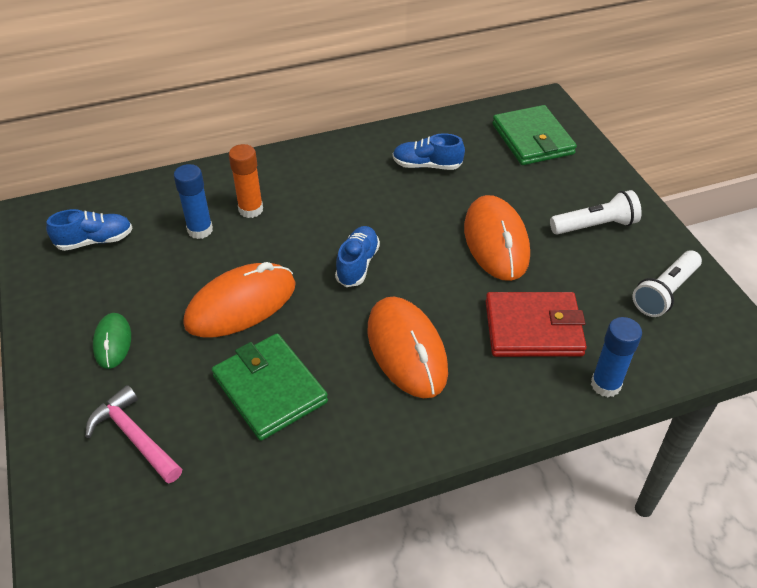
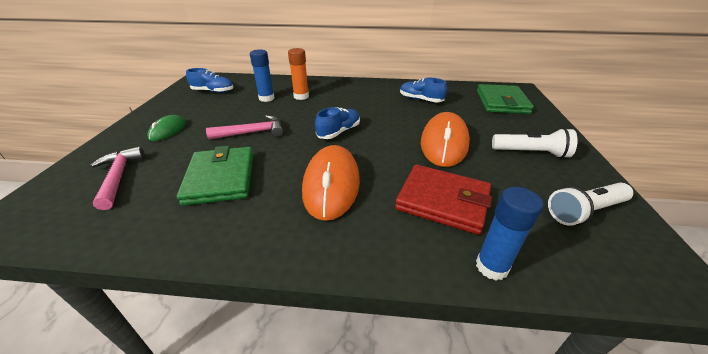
camera: 25 degrees right, 10 degrees down
orange mouse [183,262,296,337] -> pink hammer [206,115,283,140]

